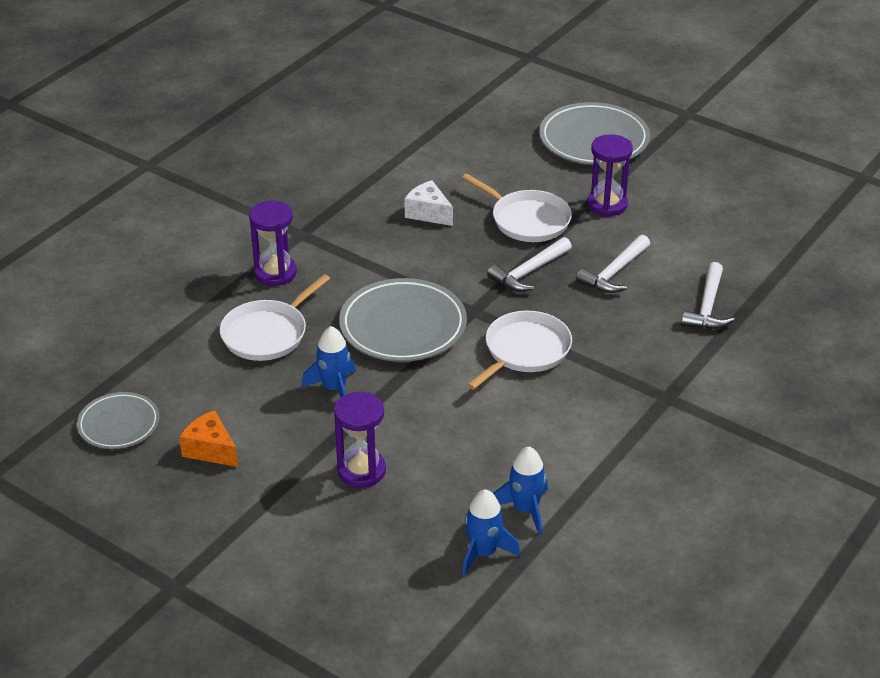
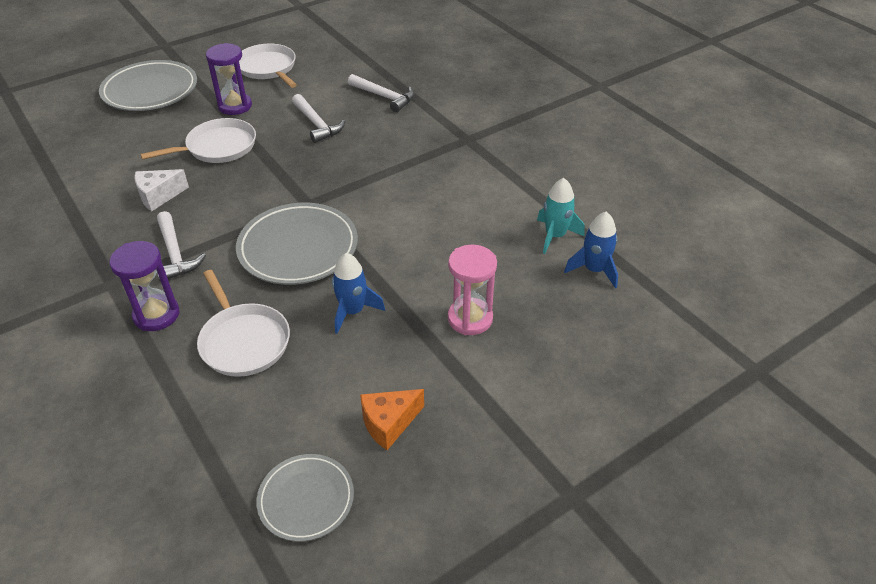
camera: 70 degrees left, 5 degrees up
purple hourglass [334,392,386,488] -> pink hourglass [448,245,497,335]
white pan [467,311,572,390] -> white pan moved to [239,44,297,88]
white hammer [487,237,572,291] -> white hammer moved to [157,211,206,282]
blue rocket [493,447,548,535] -> turquoise rocket [537,178,585,254]

